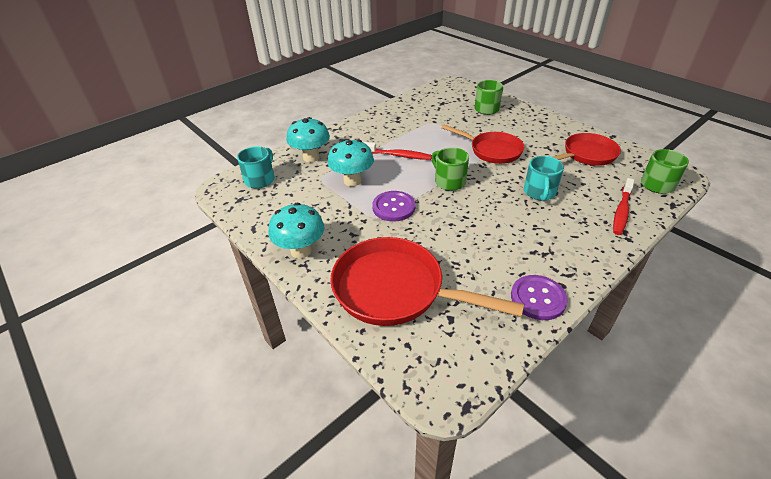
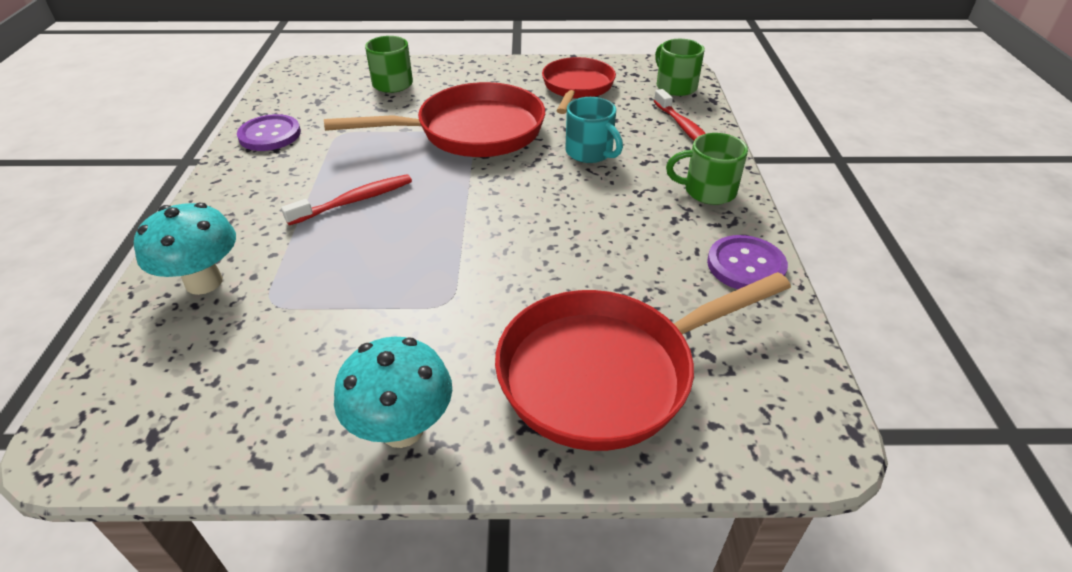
camera: 50 degrees left, 0 degrees up
turquoise mug [237,146,275,189] -> none
turquoise mushroom [328,140,374,187] -> none
purple button [372,191,415,222] -> purple button moved to [237,114,301,151]
green mug [431,147,469,191] -> green mug moved to [666,133,748,205]
red pan [442,124,524,164] -> red pan [324,82,545,157], size x1.53

